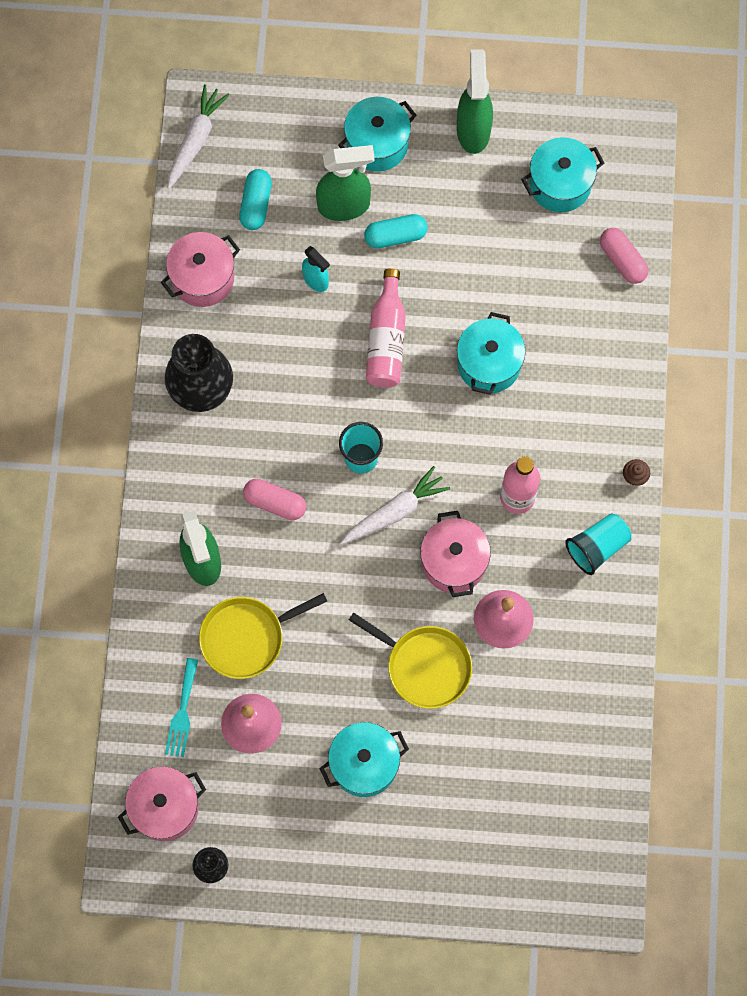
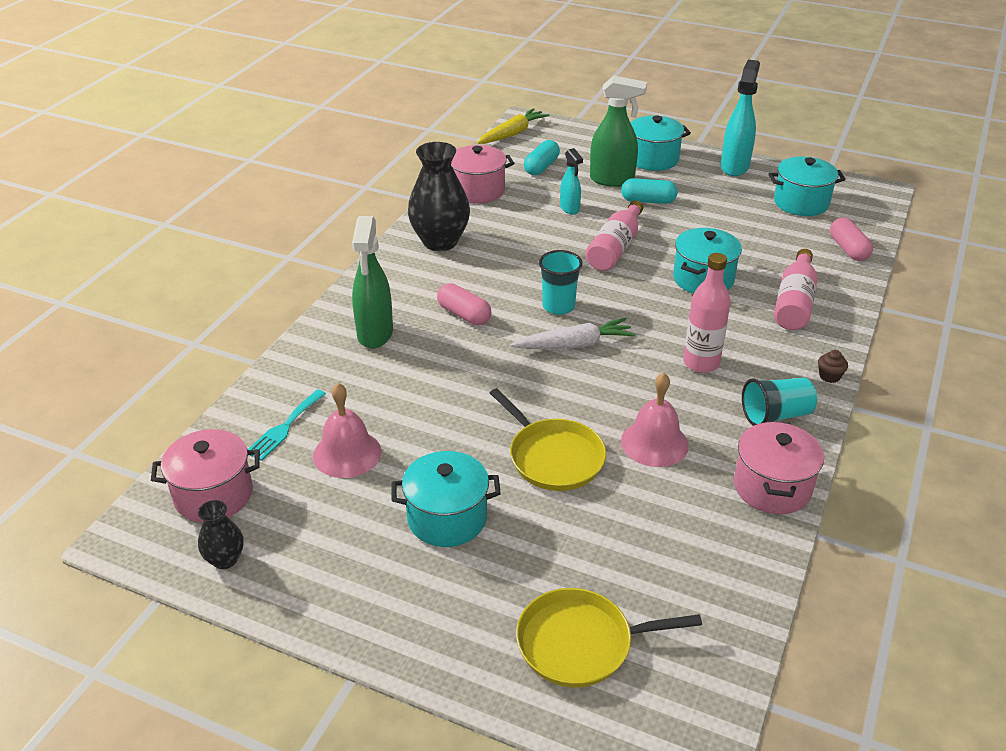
camera: 20 degrees right, 35 degrees down
white carrot [167,84,230,189] -> yellow carrot [477,108,549,144]
yellow pan [199,593,327,679] -> yellow pan moved to [516,588,702,687]
pink pot [420,511,491,597] -> pink pot moved to [734,421,824,514]
green spray bottle [457,49,493,154] -> turquoise spray bottle [721,59,760,176]
none -> pink bottle [774,249,818,330]

